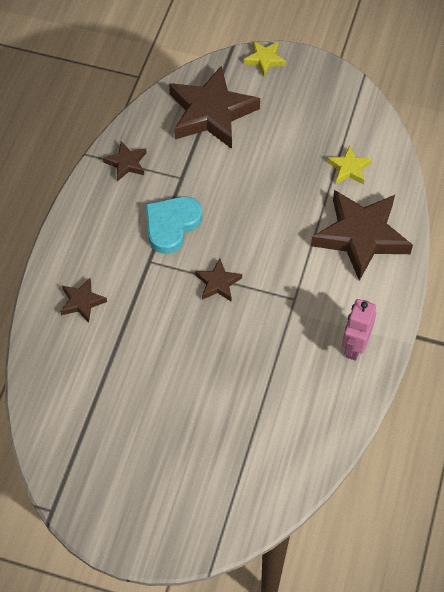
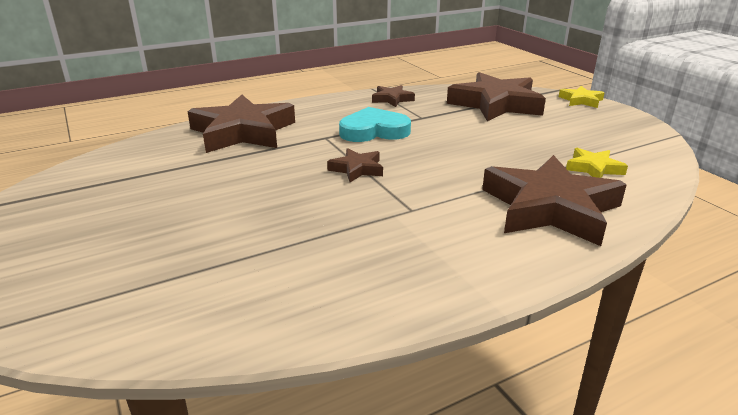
camera: 45 degrees right, 30 degrees down
brown star [60,278,107,323] -> brown star [187,95,295,153], size x2.15
pink robot [342,299,376,361] -> none

